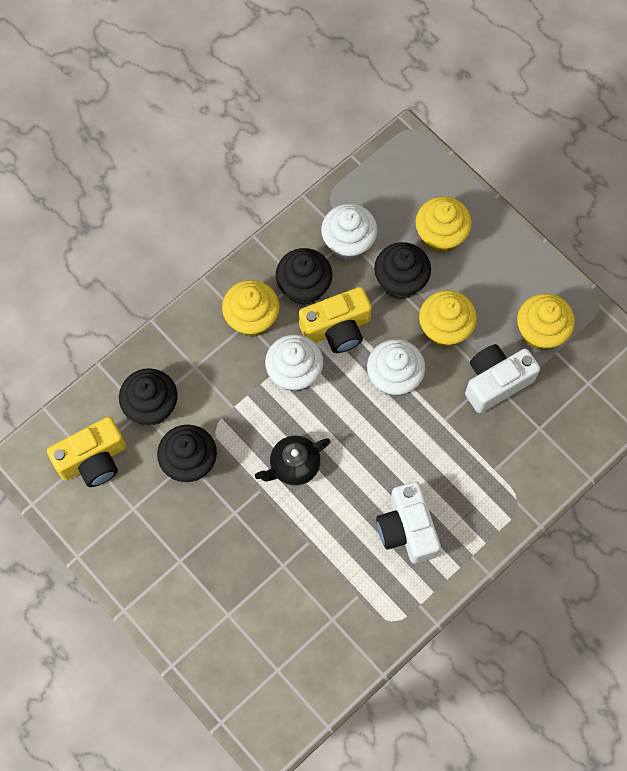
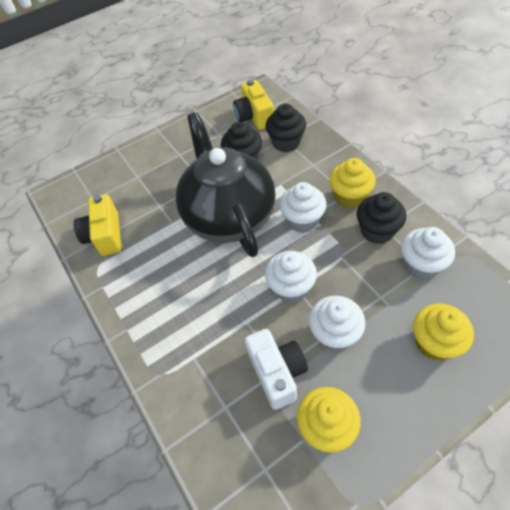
camera: 105 degrees right, 15 degrees down
black teapot [255,436,331,486] -> black teapot [175,112,276,257], size x2.49
yellow camera [299,287,372,353] -> yellow camera moved to [74,194,121,256]
black cupcake [374,242,431,299] -> none
white camera [376,482,441,564] -> none
yellow cupcake [419,290,477,347] -> white cupcake [309,296,365,351]

